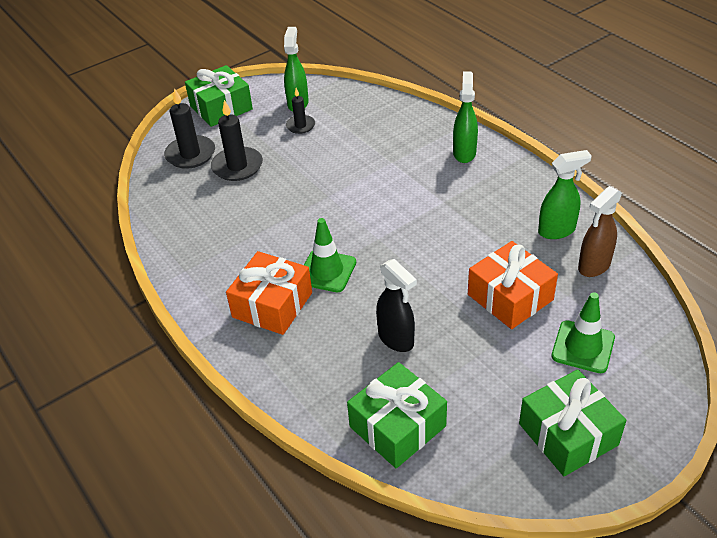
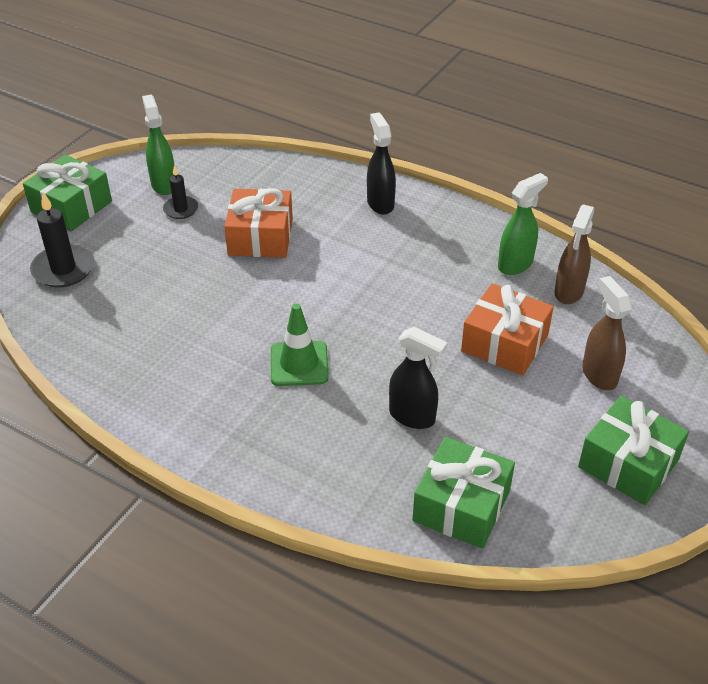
camera: 25 degrees left, 0 degrees up
black candle [211,100,263,181] -> none
orange gift [226,251,312,335] -> orange gift moved to [224,188,293,258]
green spray bottle [453,72,478,163] -> black spray bottle [367,112,396,215]
green traffic cone [552,292,615,373] -> brown spray bottle [582,276,632,390]

